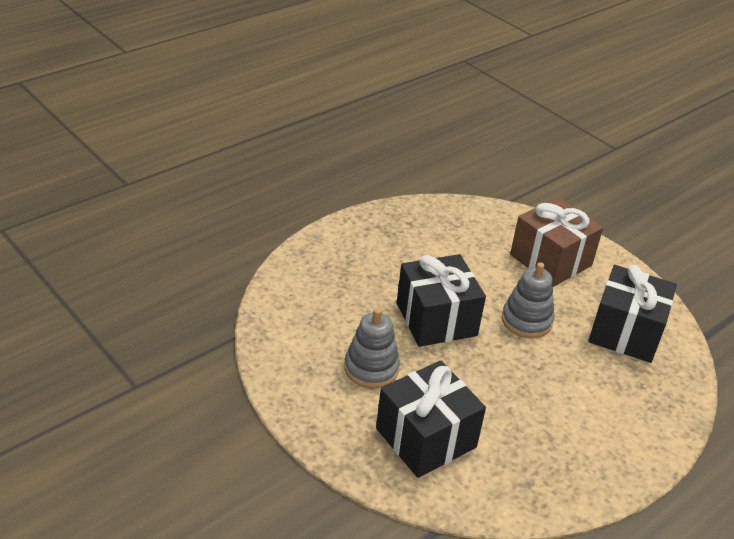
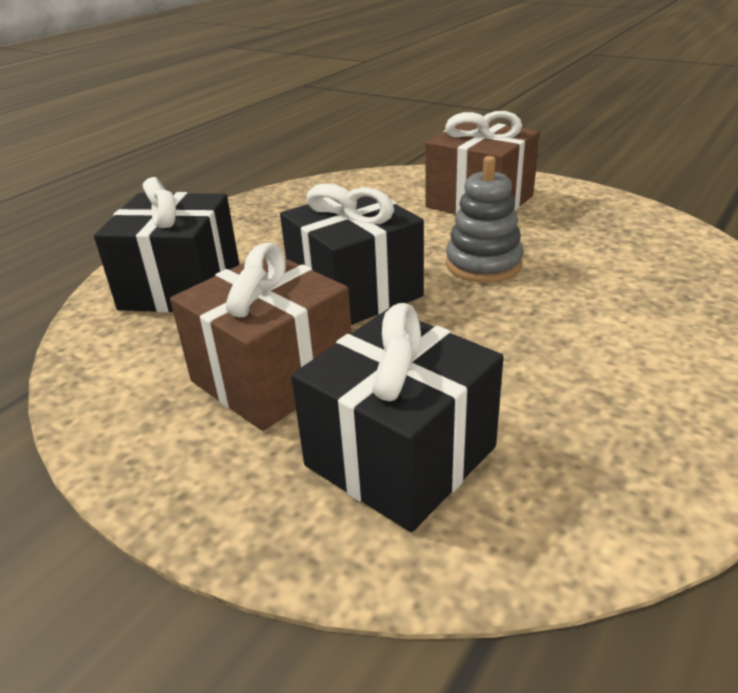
camera: 10 degrees left, 5 degrees down
grey stacking toy [344,308,400,388] -> brown gift [170,242,352,431]
black gift [588,265,677,363] -> black gift moved to [94,177,239,313]

